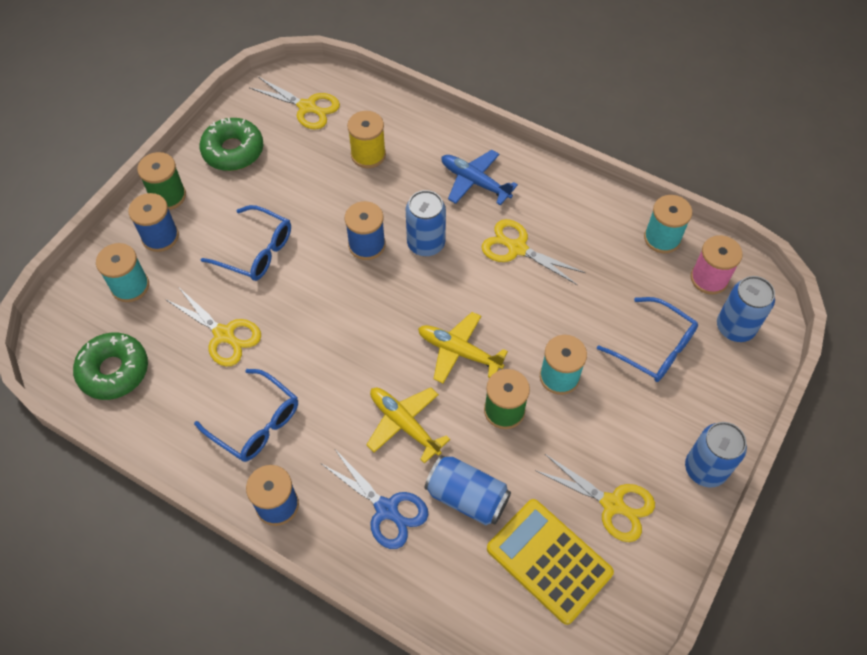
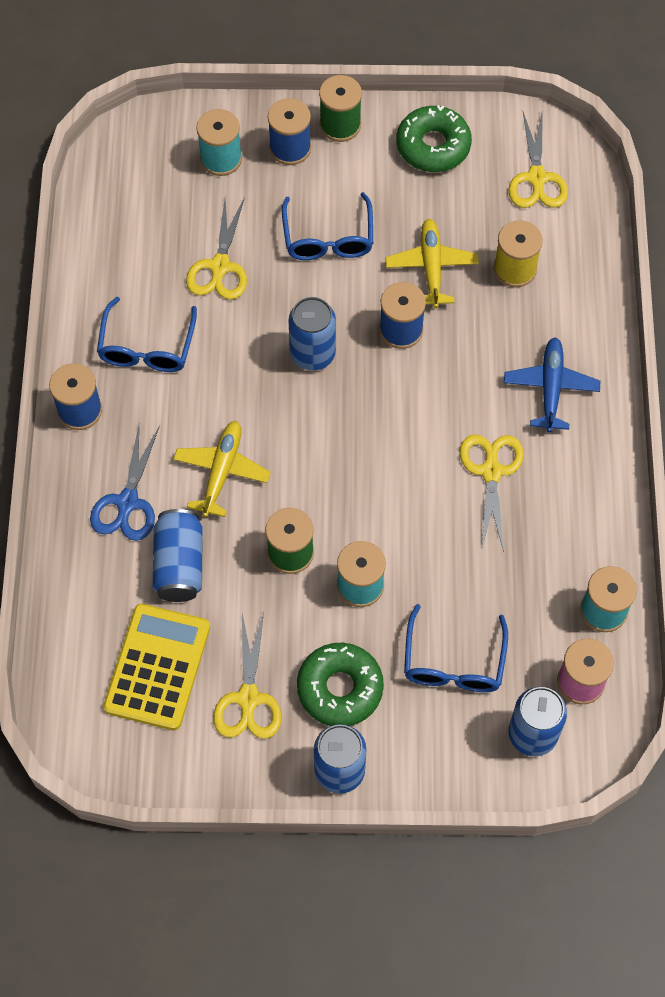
camera: 60 degrees right, 5 degrees up
green donut [73,332,148,400] -> green donut moved to [297,643,384,726]
blue can [406,190,446,256] -> blue can moved to [288,297,336,371]
yellow plane [418,312,508,383] -> yellow plane moved to [385,219,479,308]

